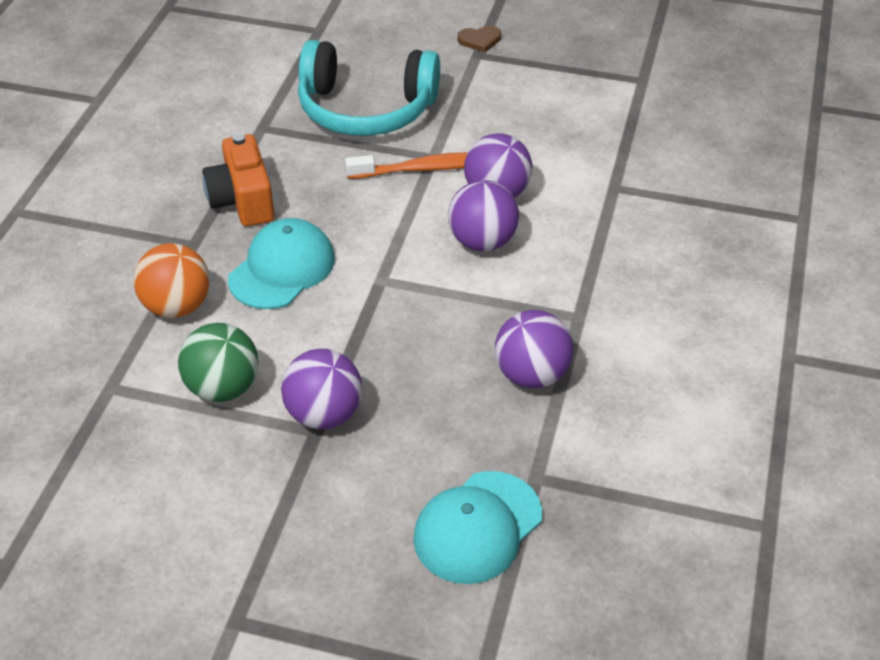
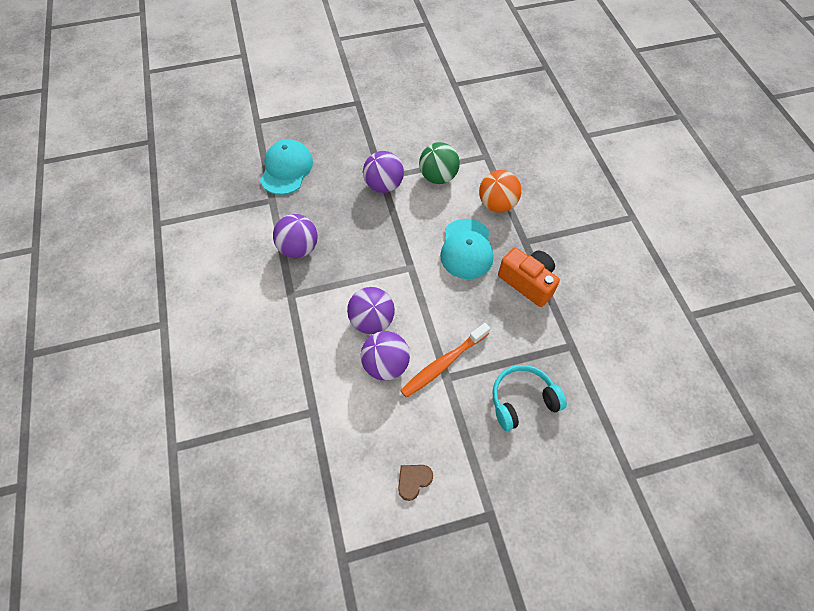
camera: 150 degrees right, 15 degrees up
turquoise headphones [298,40,440,136] -> turquoise headphones [492,365,567,431], size x0.61
brown heart [457,26,501,52] -> brown heart moved to [398,465,433,501]

